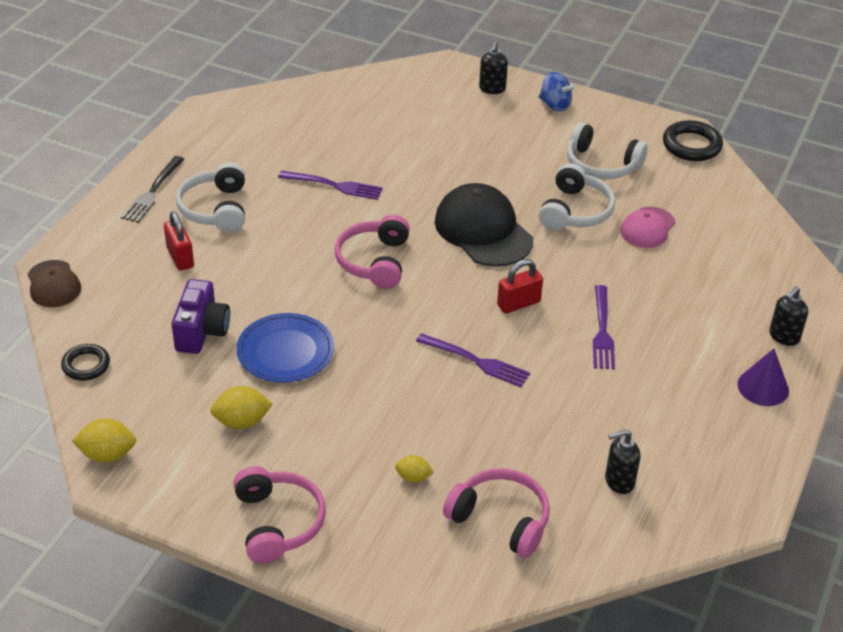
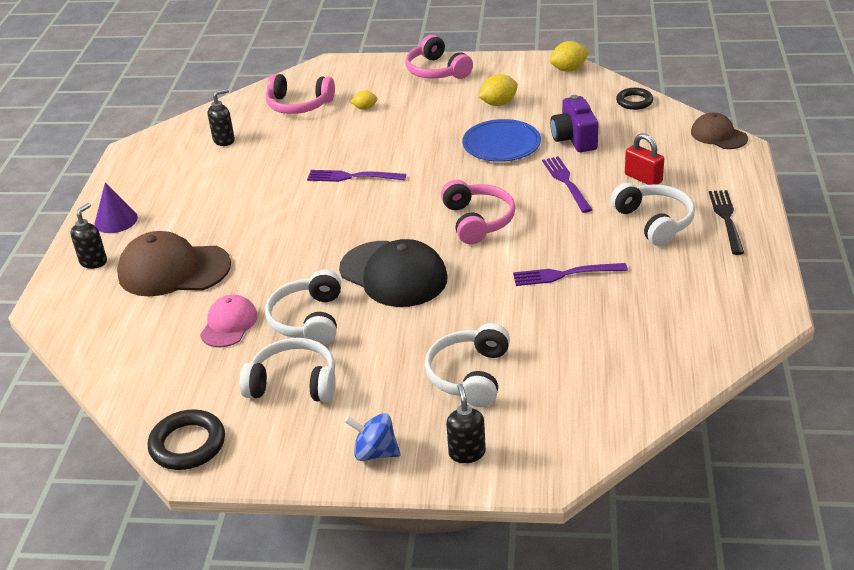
camera: 165 degrees right, 5 degrees down
red padlock [497,259,543,314] -> none
purple fork [593,285,615,369] -> purple fork moved to [542,156,593,213]
none -> brown cap [117,231,231,297]
none -> white headphones [425,323,510,407]

